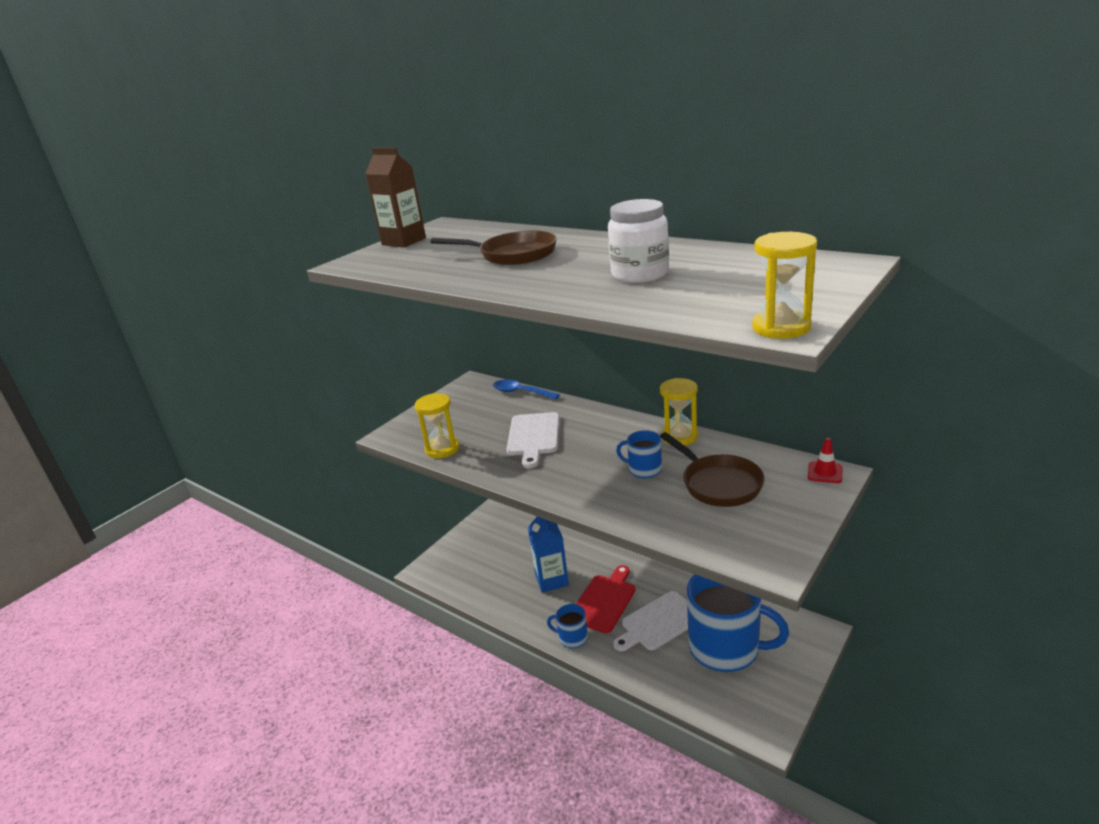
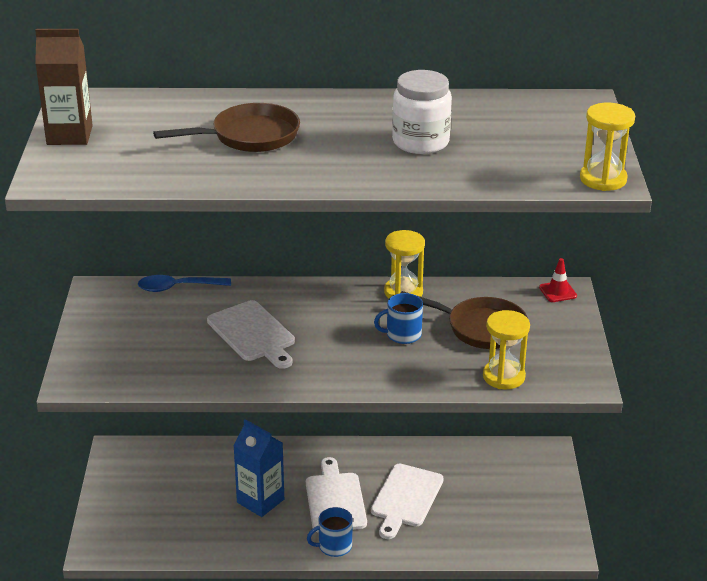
camera: 40 degrees left, 5 degrees up
yellow hourglass [415,393,459,458] -> yellow hourglass moved to [483,310,530,389]
red cutting board [576,565,636,633] -> white cutting board [306,457,367,533]
blue mug [687,574,789,672] -> none

